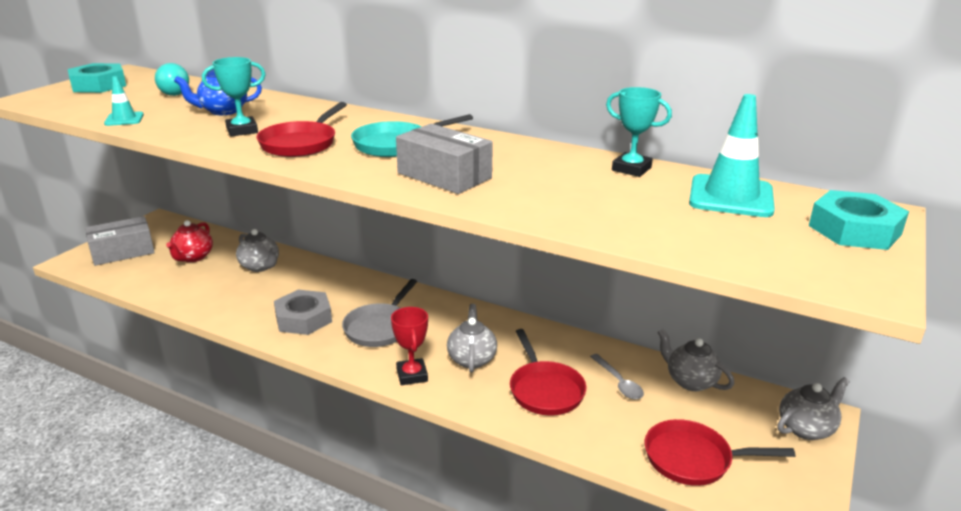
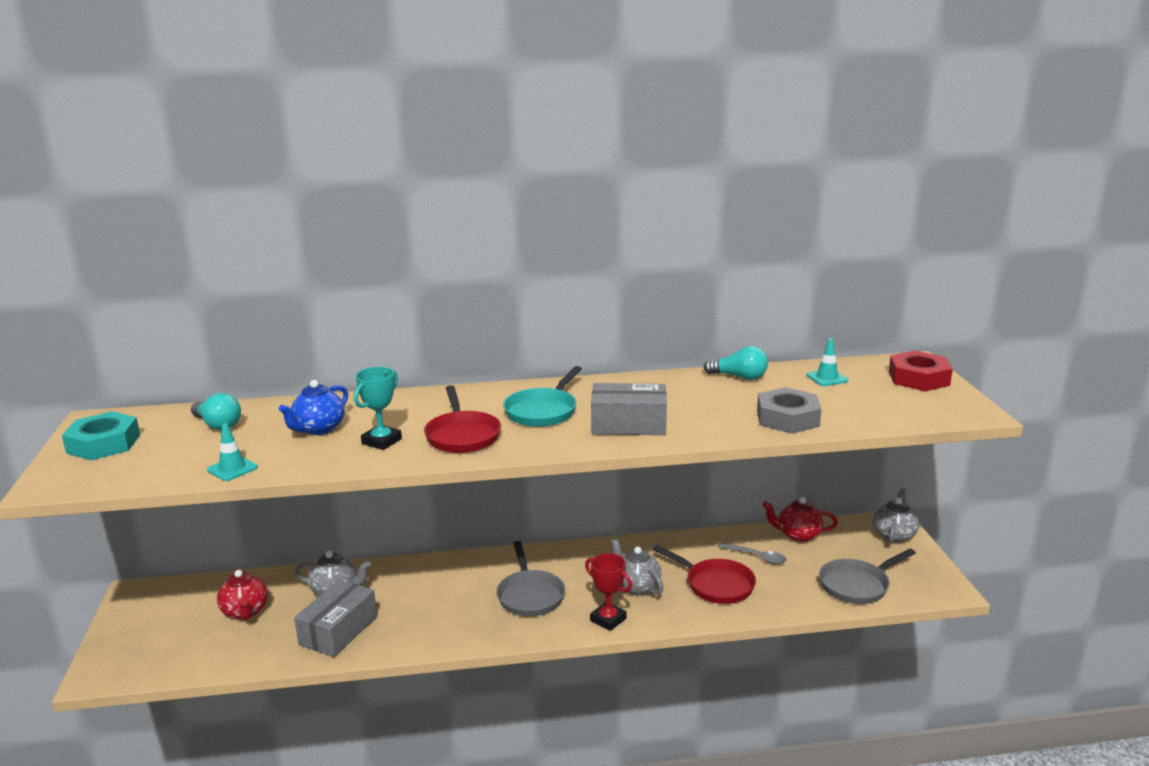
camera: 35 degrees left, 5 degrees down
grey box [85,216,155,266] -> grey box moved to [294,580,377,657]
grey nut [274,290,332,335] -> grey nut moved to [757,387,822,434]
turquoise trophy [606,87,672,177] -> turquoise light bulb [703,346,768,380]
red pan [645,419,795,486] -> grey pan [819,549,916,604]
grey teapot [658,329,734,391] -> red teapot [762,497,838,542]
turquoise traffic cone [689,94,775,217] -> turquoise traffic cone [806,338,848,386], size x0.53
turquoise nut [809,190,909,250] -> red nut [889,351,953,391]

